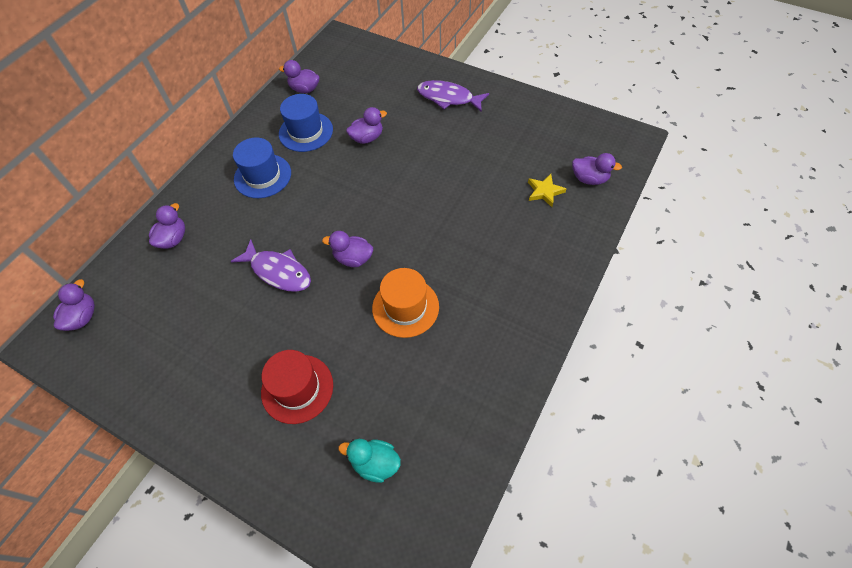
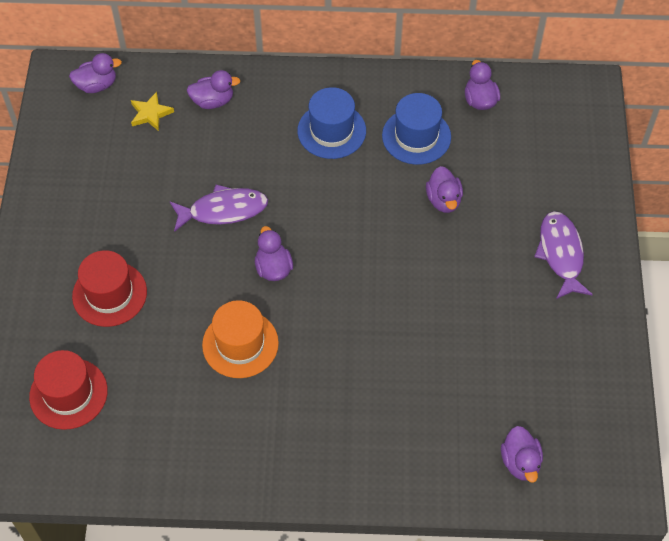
camera: 60 degrees right, 0 degrees up
purple fish [230,239,311,292] -> purple fish turned 105 degrees counterclockwise [169,184,268,232]
turquoise duck [339,439,401,483] -> red hat [29,350,108,430]
purple duck [346,107,387,144] -> purple duck turned 45 degrees clockwise [426,166,463,213]
yellow star [528,174,566,207] -> yellow star moved to [131,92,174,131]

